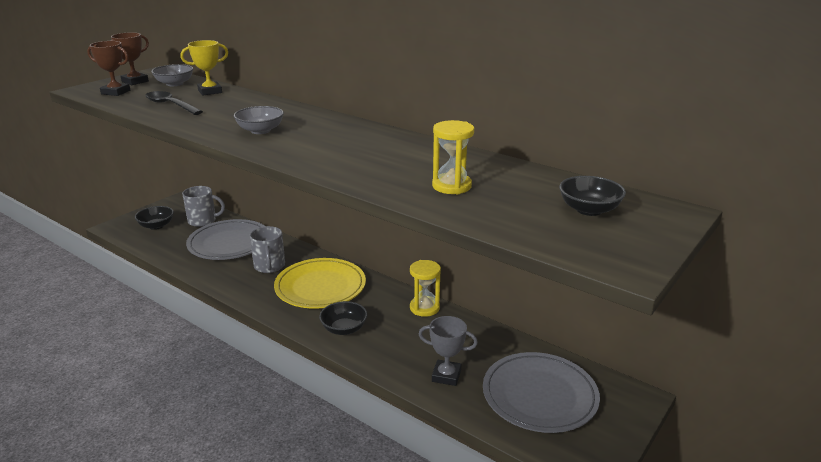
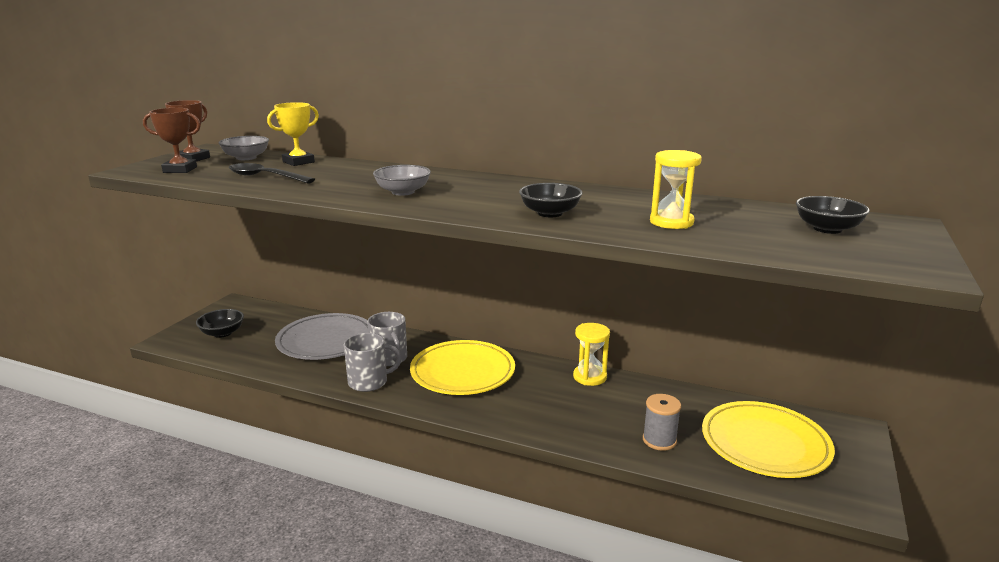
camera: 15 degrees left, 5 degrees down
grey mug [182,186,225,227] -> grey mug moved to [344,333,402,392]
black bowl [319,301,367,335] -> black bowl moved to [519,183,583,217]
grey trophy [418,316,478,386] -> grey spool [643,394,681,451]
grey plate [483,352,600,433] -> yellow plate [702,401,835,478]

